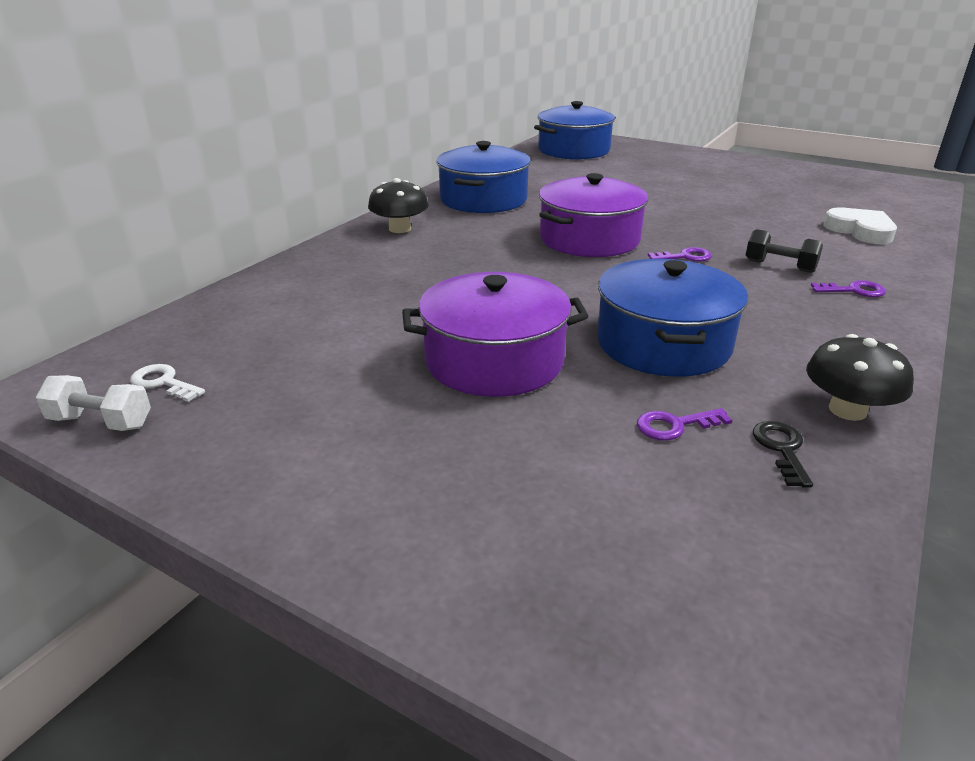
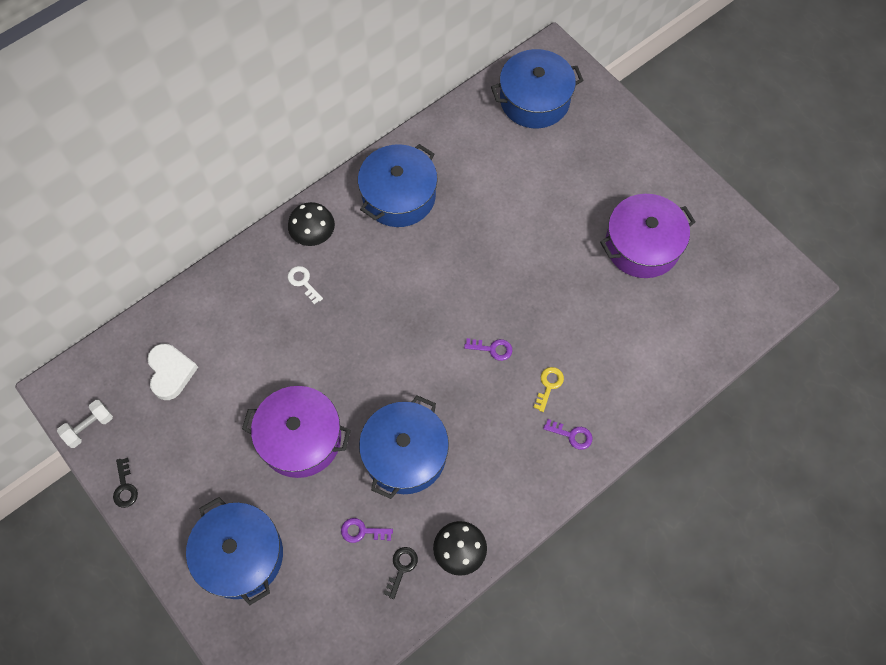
camera: 20 degrees right, 35 degrees up
white dumbbell [36,375,151,431] -> white dumbbell turned 75 degrees counterclockwise [57,400,113,448]
white key [130,364,205,402] -> white key moved to [288,266,323,304]
purple pot [539,173,649,257] -> purple pot moved to [600,194,695,278]
black dumbbell [746,229,823,273] -> yellow key [533,367,564,412]
white heart [823,207,897,244] -> white heart moved to [147,344,198,400]
none -> black key [113,458,138,508]
none -> blue pot [186,497,283,605]

